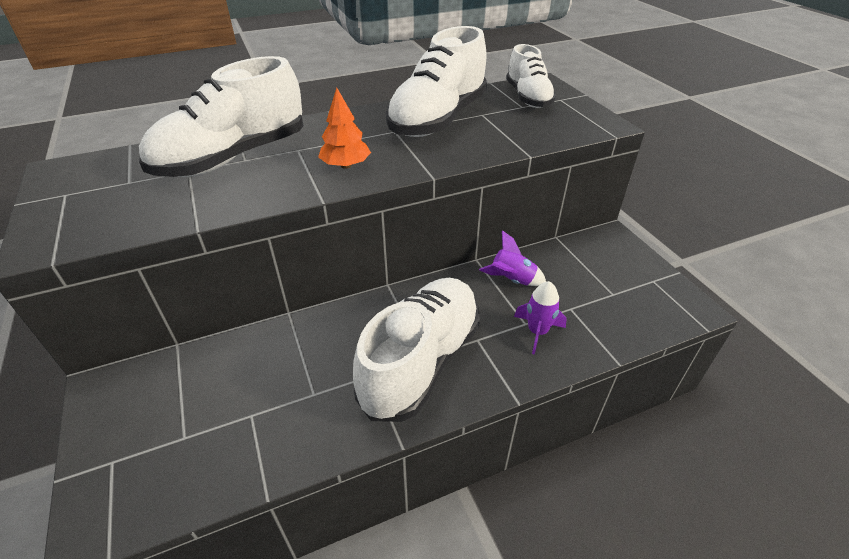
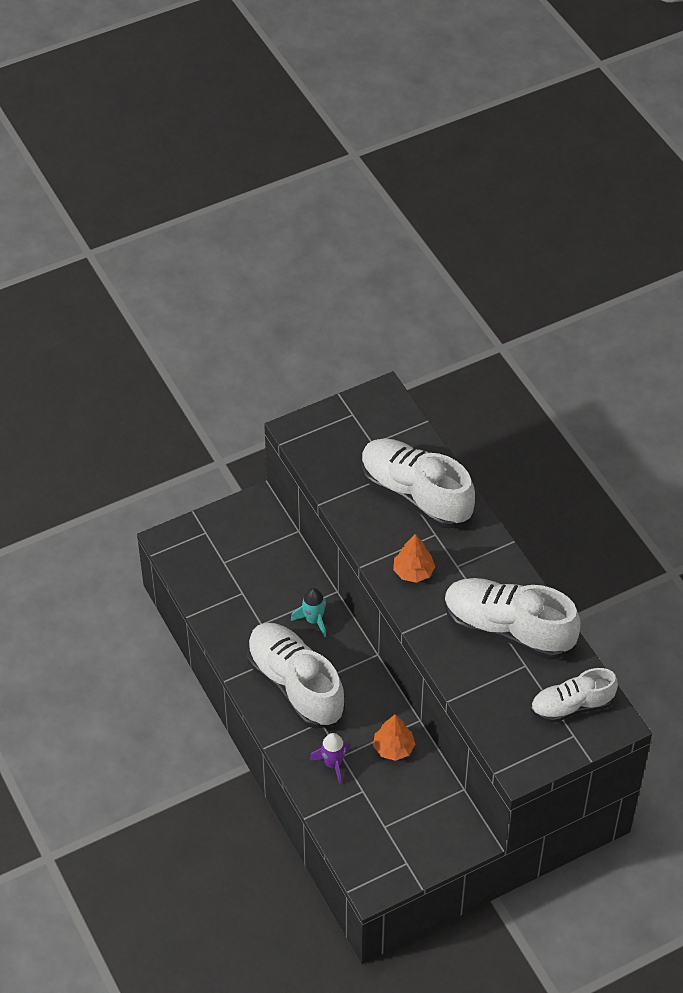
camera: 85 degrees right, 10 degrees up
white shoe [353,278,480,422] -> white shoe turned 150 degrees counterclockwise [247,623,345,729]
purple rocket [479,230,546,286] -> orange tree [373,714,415,761]
none -> turquoise rocket [291,588,326,637]

